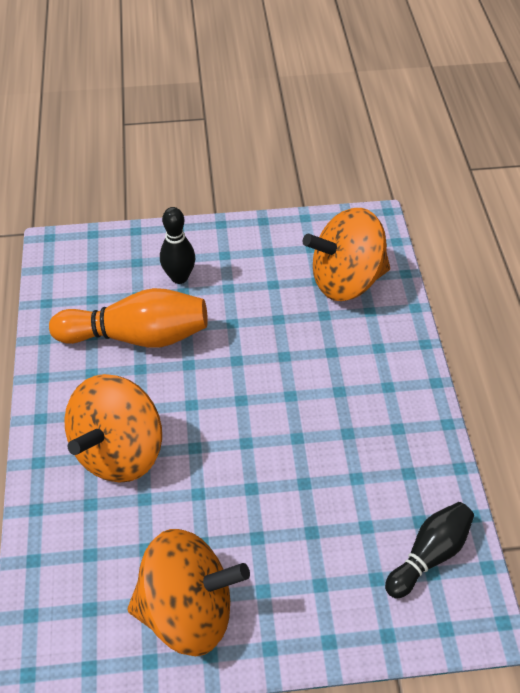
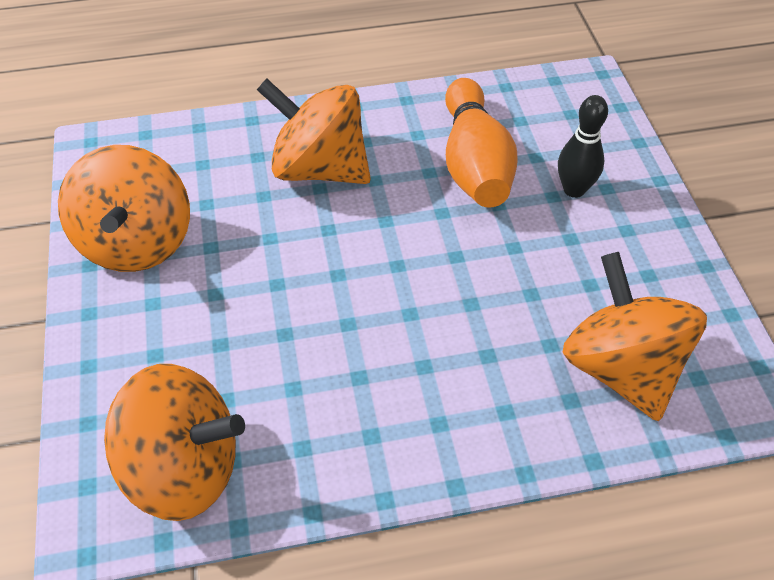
camera: 85 degrees right, 0 degrees up
black bowling pin [385,502,474,599] -> orange spinning top [104,364,245,521]

